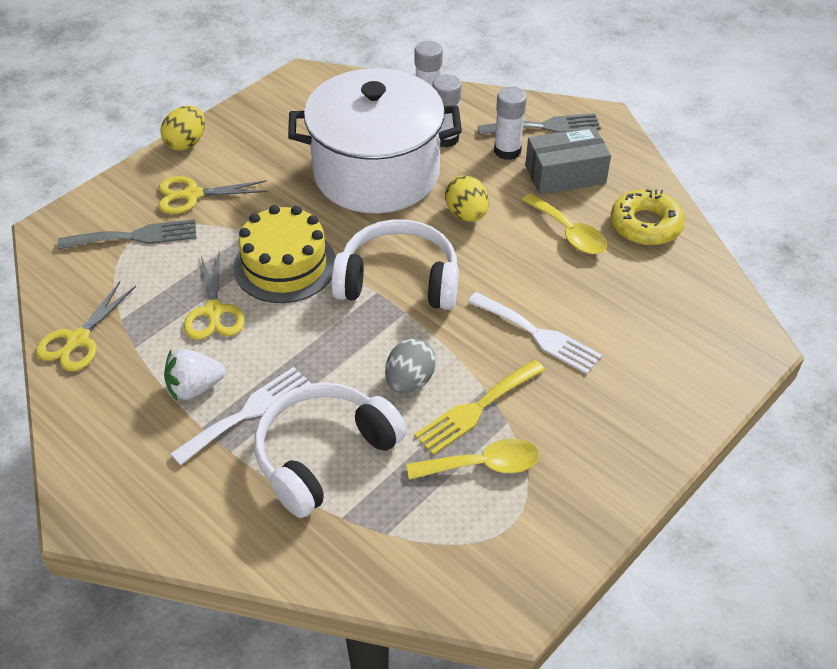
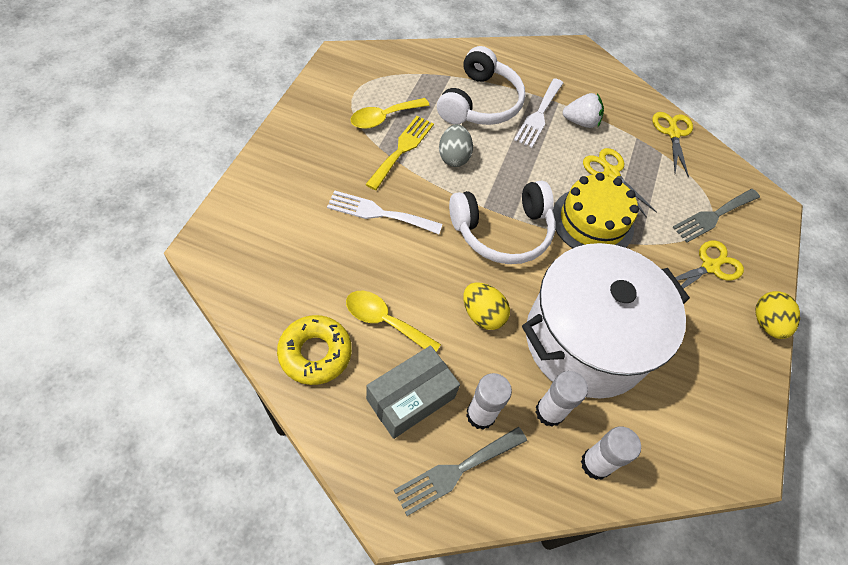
camera: 150 degrees right, 10 degrees up
white strawberry [164,349,225,401] -> white strawberry turned 45 degrees clockwise [562,93,604,128]

